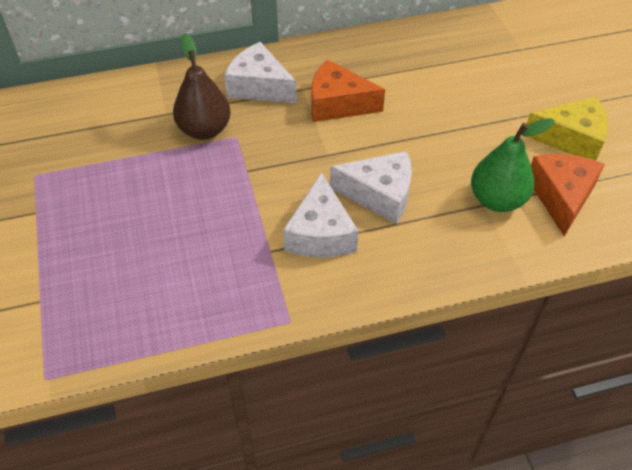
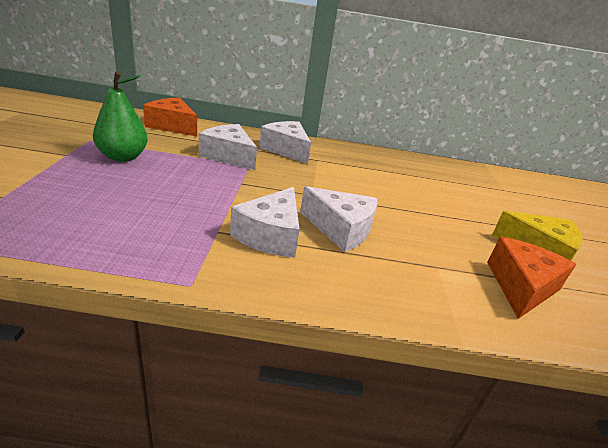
camera: 15 degrees right, 20 degrees down
brown pear [173,33,231,140] -> white cheese [199,124,257,170]
orange cheese [311,59,385,122] -> orange cheese moved to [143,97,197,137]
green pear [471,118,555,212] -> green pear moved to [93,71,148,162]

